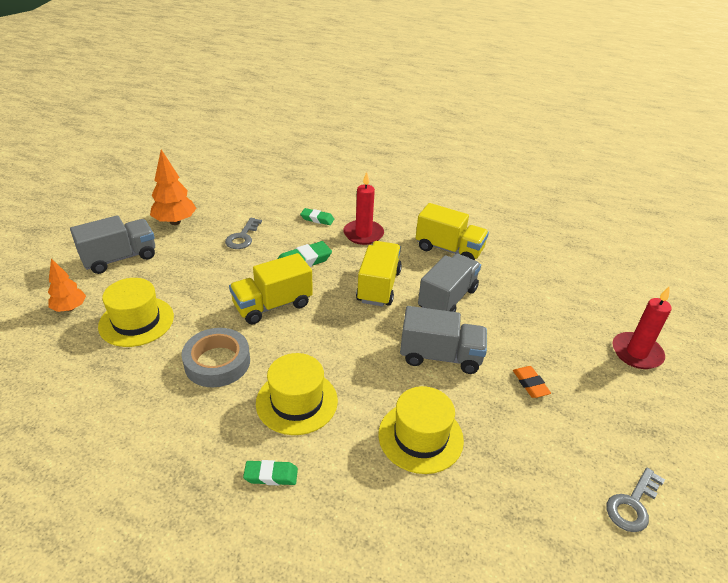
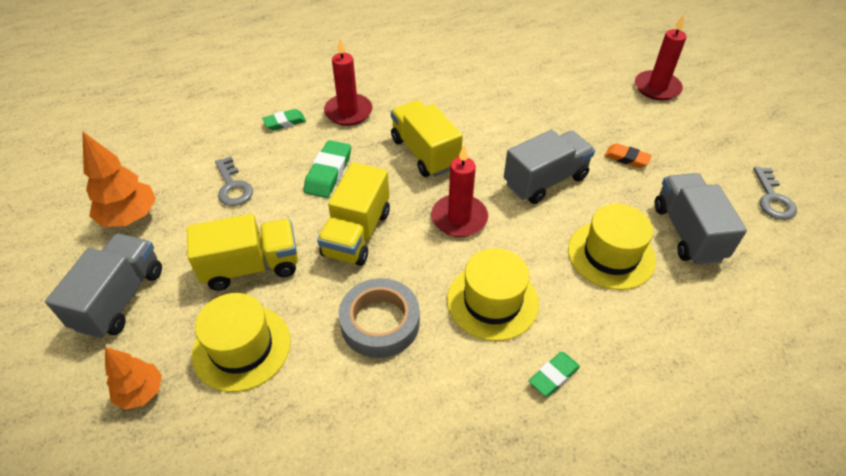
camera: 40 degrees left, 10 degrees up
yellow truck [416,203,489,260] -> yellow truck moved to [187,214,298,291]
grey truck [418,254,481,312] -> grey truck moved to [655,173,747,264]
none -> red candle [431,144,488,237]

